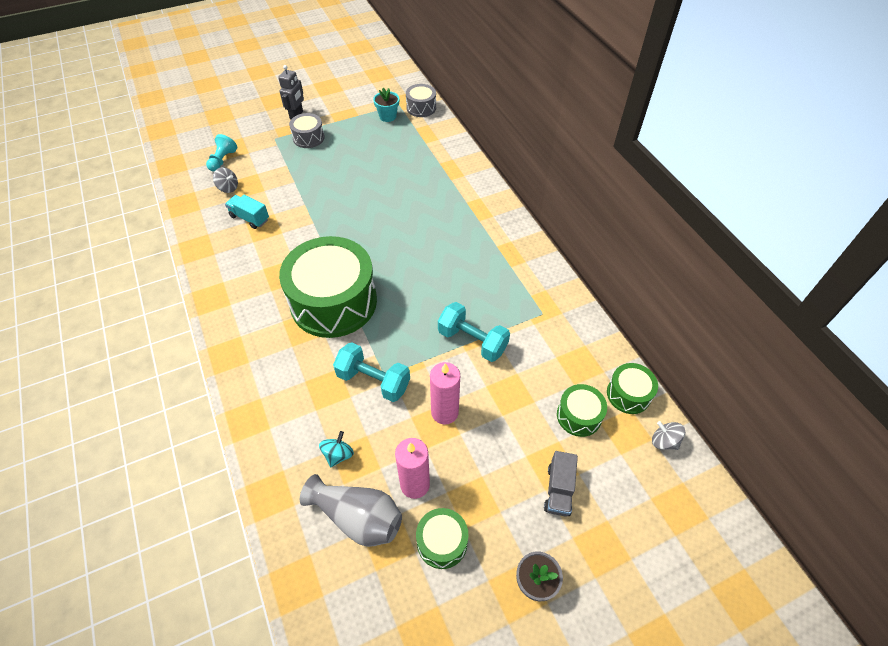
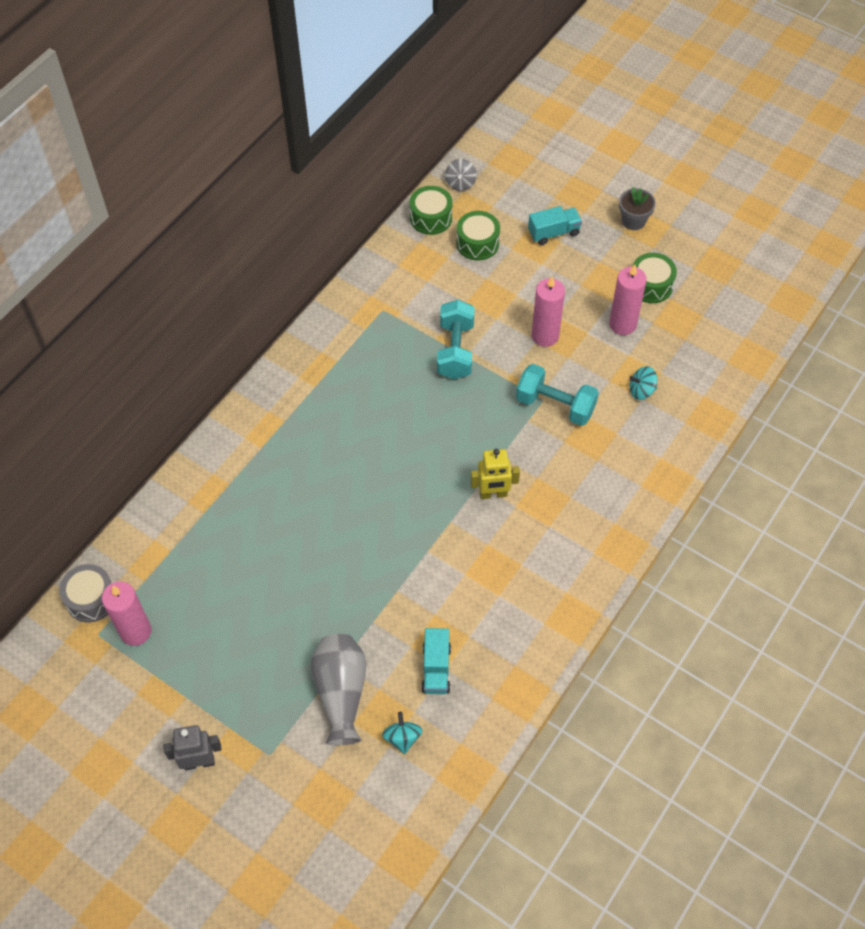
camera: 120 degrees left, 5 degrees up
turquoise pawn [206,134,237,172] -> none
grey spinning top [213,167,238,193] -> turquoise spinning top [382,712,422,754]
green drum [279,236,377,338] -> yellow robot [471,449,520,499]
grey drum [289,113,325,148] -> none
grey vase [300,474,402,547] -> grey vase moved to [310,634,366,745]
turquoise dumbbell [333,342,410,402] -> turquoise dumbbell turned 60 degrees counterclockwise [516,364,599,426]
turquoise flower pot [373,88,399,122] -> pink candle [102,581,152,646]
grey truck [544,451,578,517] -> turquoise truck [528,206,582,245]

